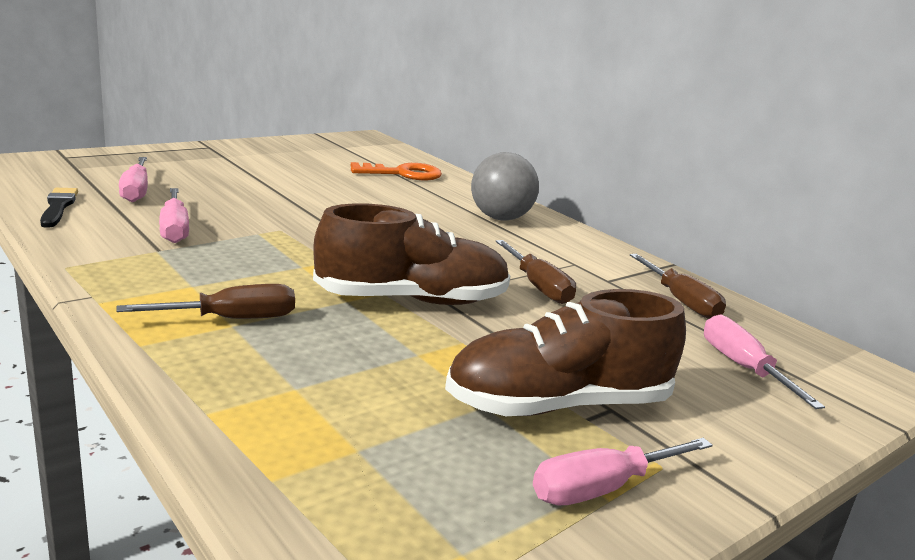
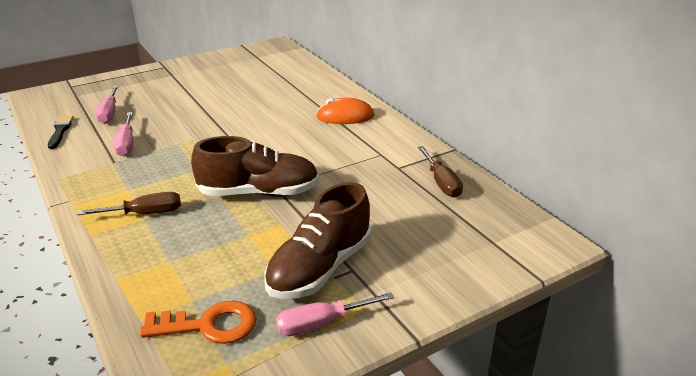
camera: 10 degrees right, 10 degrees up
orange key [351,162,442,180] -> orange key moved to [140,301,257,344]
brown shoe [445,289,686,416] -> brown shoe turned 45 degrees counterclockwise [264,182,371,299]
grey ball [471,152,539,221] -> orange mouse [316,98,374,124]
brown screwdriver [495,240,576,304] -> none
pink screwdriver [704,315,825,409] -> none

